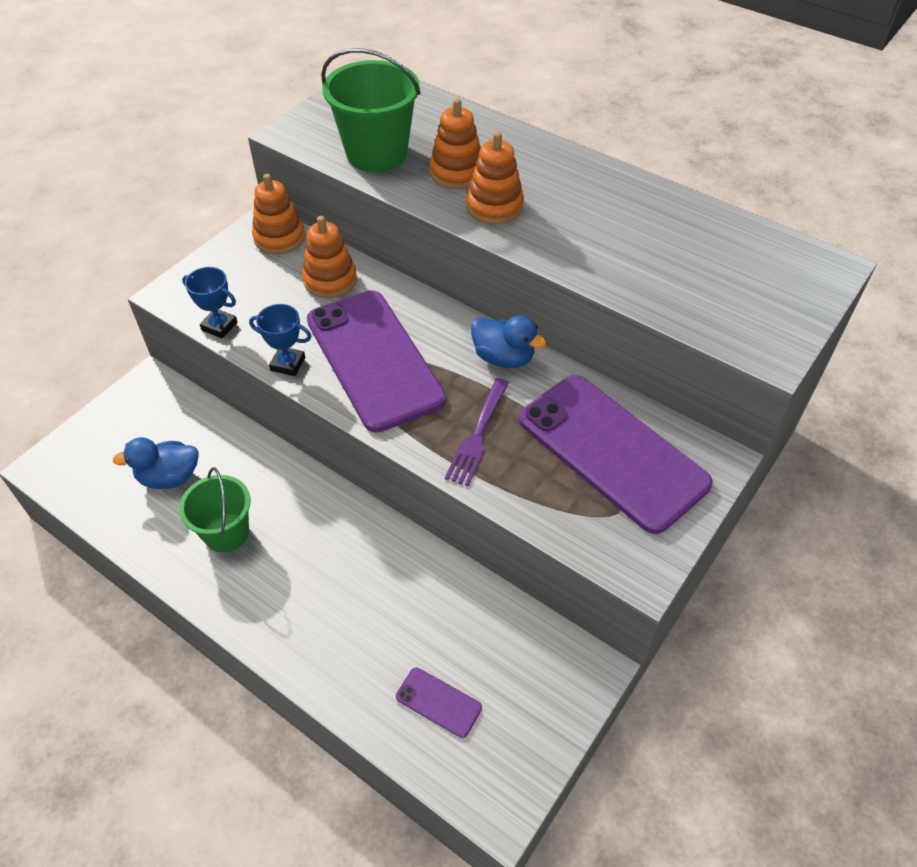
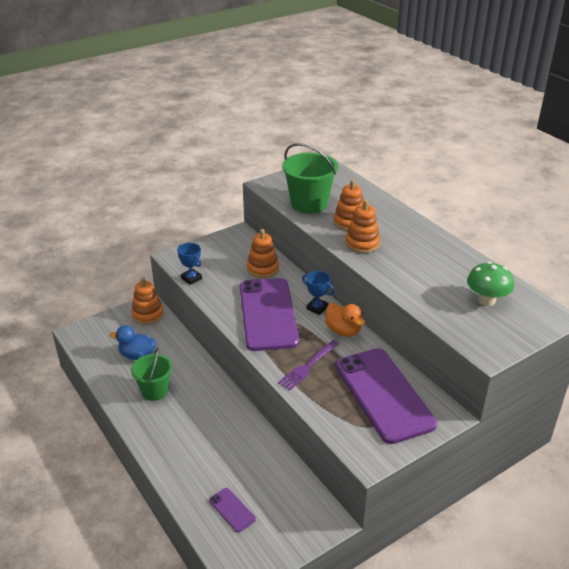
camera: 20 degrees right, 15 degrees down
blue trophy [249,304,312,376] -> blue trophy moved to [302,271,335,315]
orange stacking toy [252,174,305,255] -> orange stacking toy moved to [131,277,164,325]
blue duck [471,315,546,368] -> orange duck [325,303,365,337]
none -> green mushroom [467,262,514,306]

